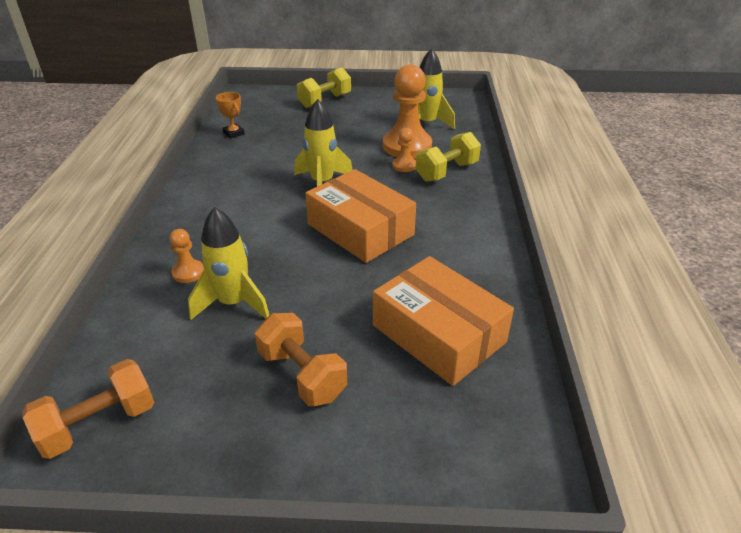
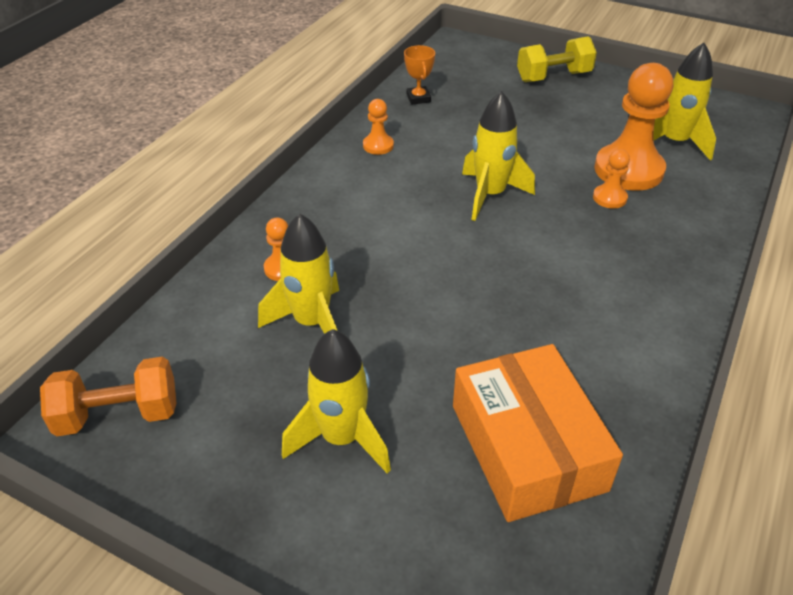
camera: 25 degrees right, 5 degrees up
orange dumbbell [255,313,347,406] -> yellow rocket [282,329,391,474]
orange box [305,169,416,263] -> none
yellow dumbbell [415,132,481,182] -> none
none -> orange pawn [363,99,394,155]

